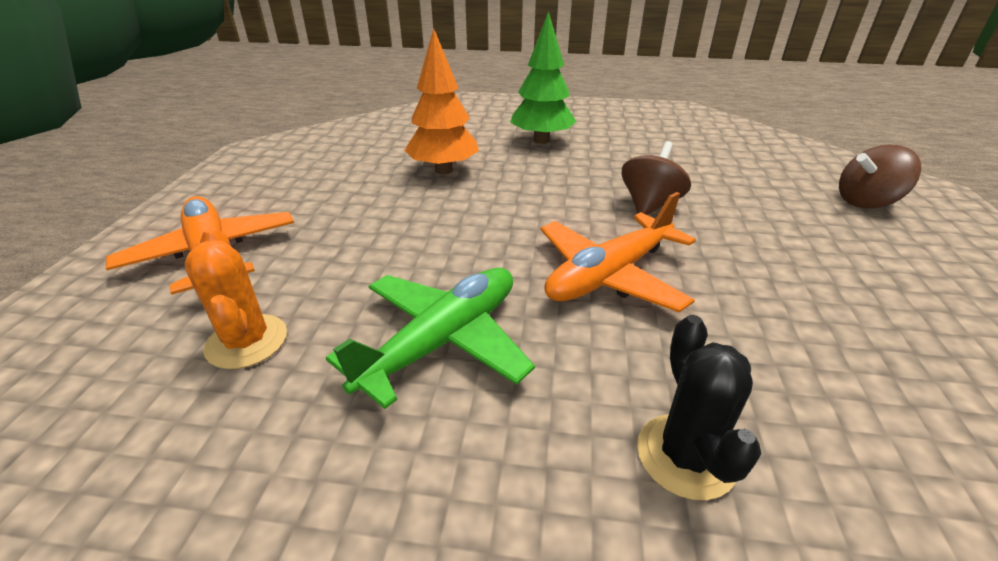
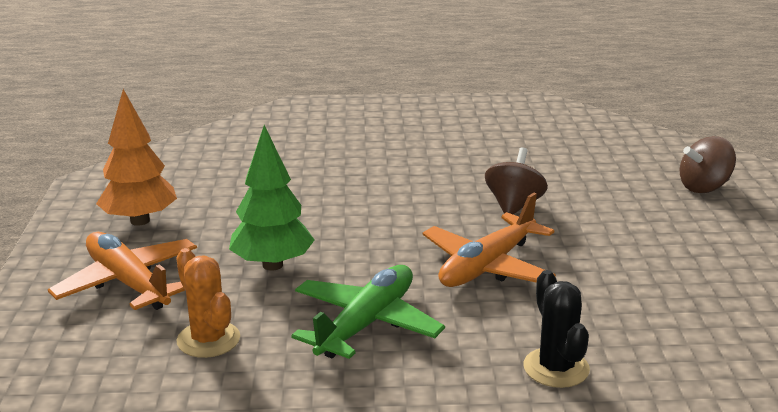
camera: 10 degrees left, 10 degrees down
orange tree [405,28,479,174] -> orange tree moved to [96,89,177,226]
green tree [510,11,576,144] -> green tree moved to [229,125,315,271]

